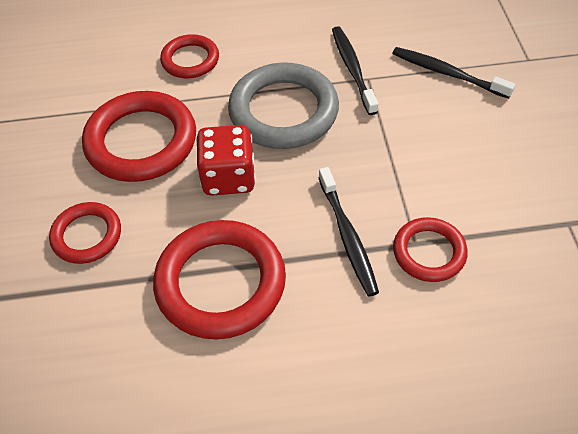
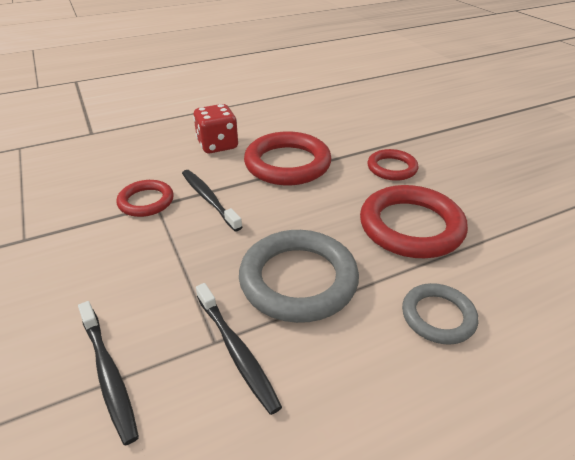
camera: 160 degrees right, 15 degrees down
red ring [160,34,219,78] -> grey ring [402,283,478,345]
red dice [196,125,256,196] -> red dice moved to [193,104,238,153]
black toothbrush [392,47,515,99] -> black toothbrush turned 45 degrees clockwise [78,301,139,445]

